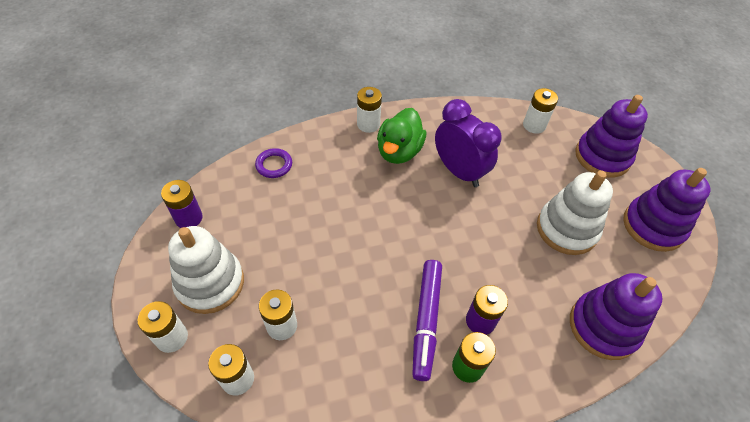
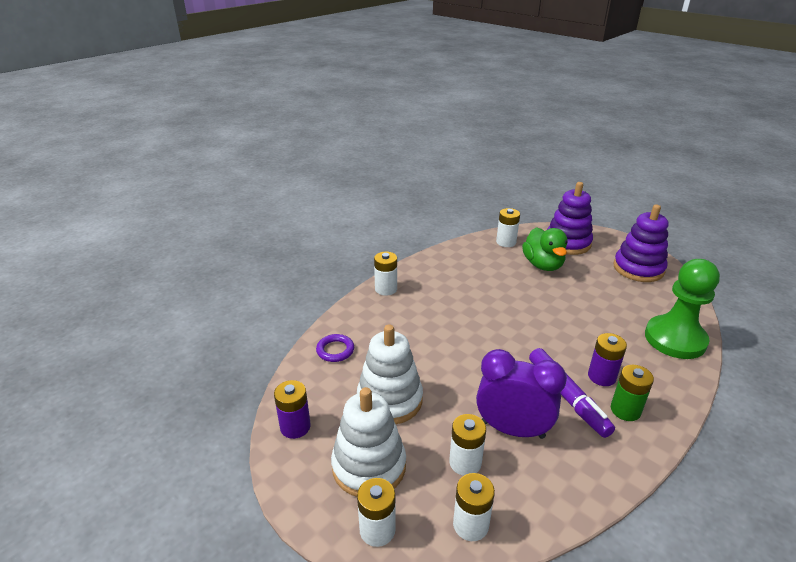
camera: 30 degrees left, 20 degrees down
green duck [377,108,426,164] -> green duck moved to [522,227,568,271]
purple clock [435,99,501,187] -> purple clock moved to [476,349,567,439]
white stacking toy [537,170,613,255] -> white stacking toy moved to [357,324,423,424]
purple stacking toy [570,273,662,360] -> green pawn [645,259,720,359]

